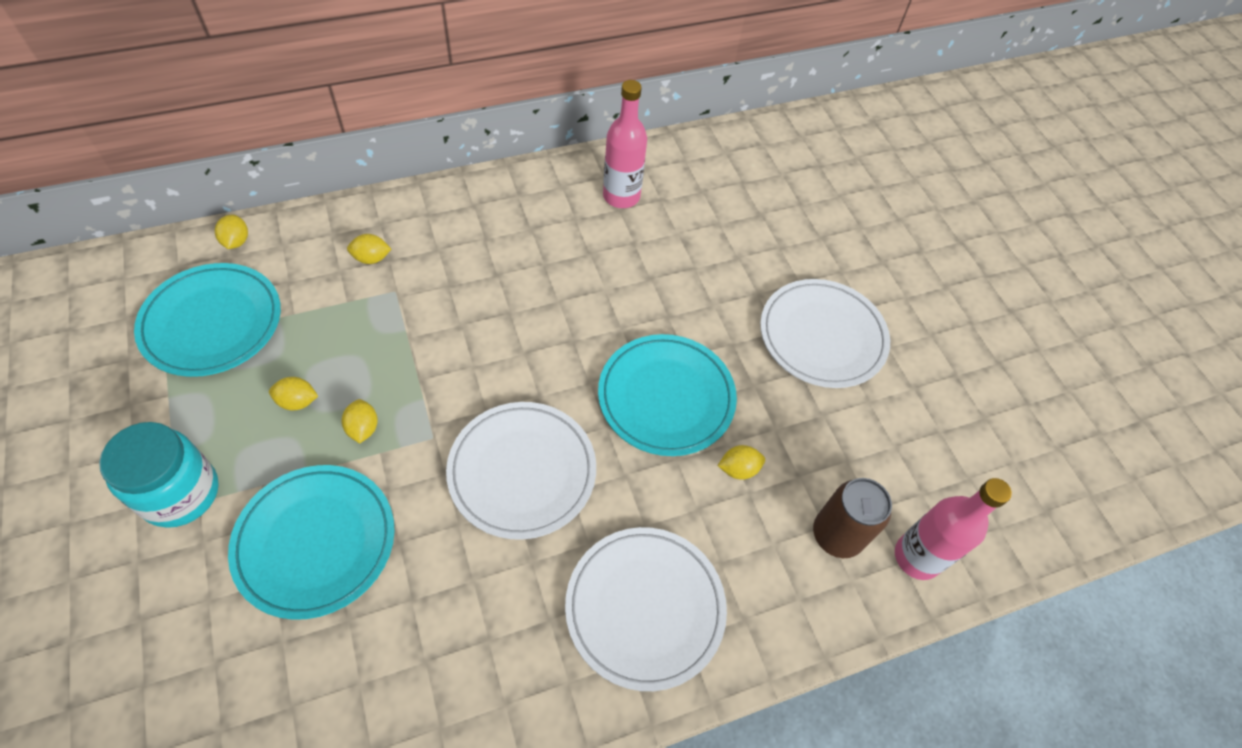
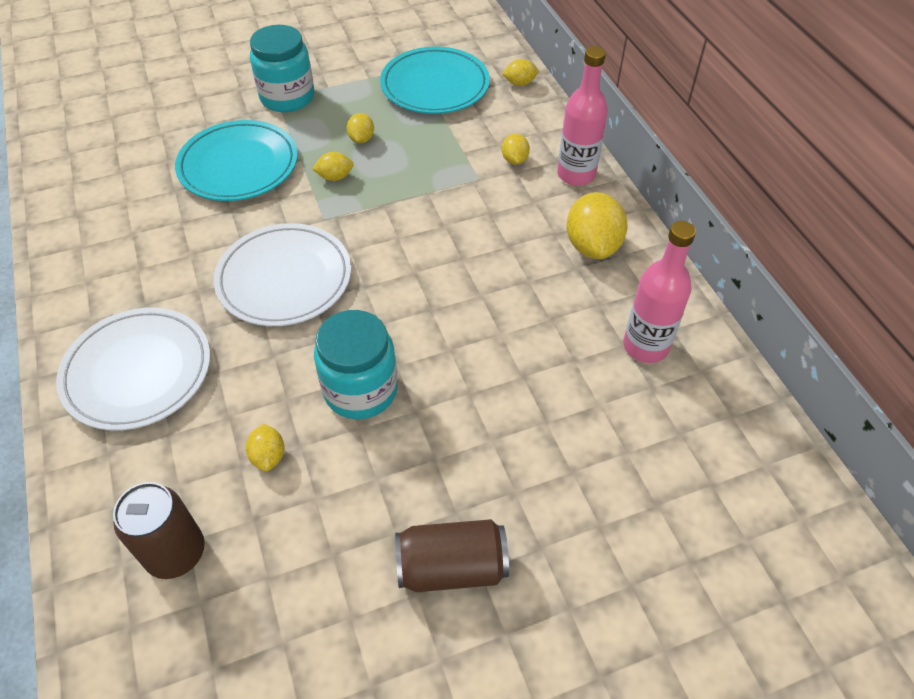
camera: 95 degrees right, 5 degrees down
turquoise plate [598,334,737,456] -> turquoise jar [314,310,398,419]
white plate [760,279,890,388] -> brown can [395,519,509,592]
pink bottle [895,478,1012,580] -> pink bottle moved to [557,46,608,186]
none -> yellow lemon [566,192,628,259]

